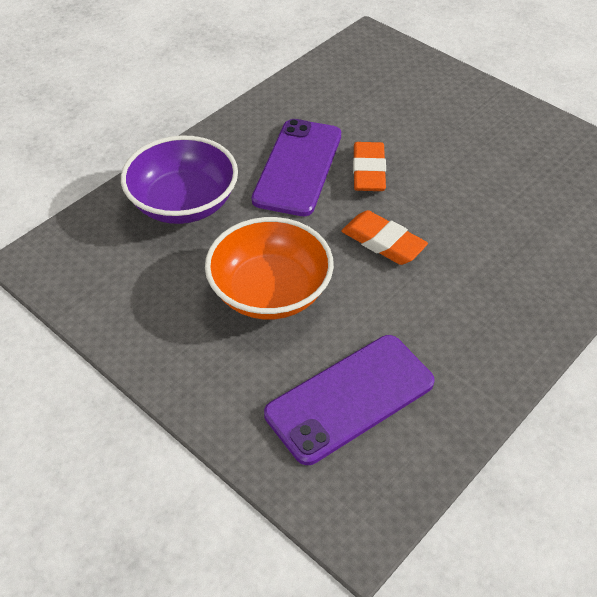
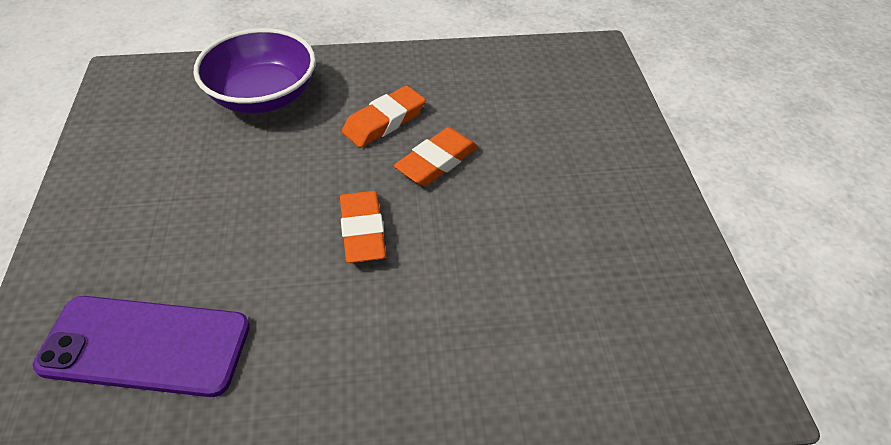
camera: 40 degrees right, 0 degrees up
orange bowl [205,217,334,320] -> none
purple phone [252,119,341,216] -> orange eraser [342,86,426,148]

